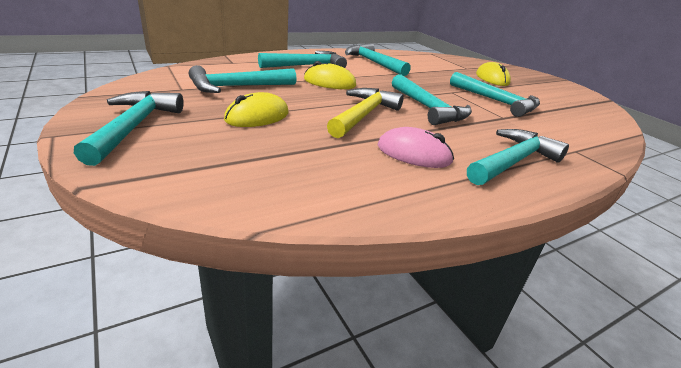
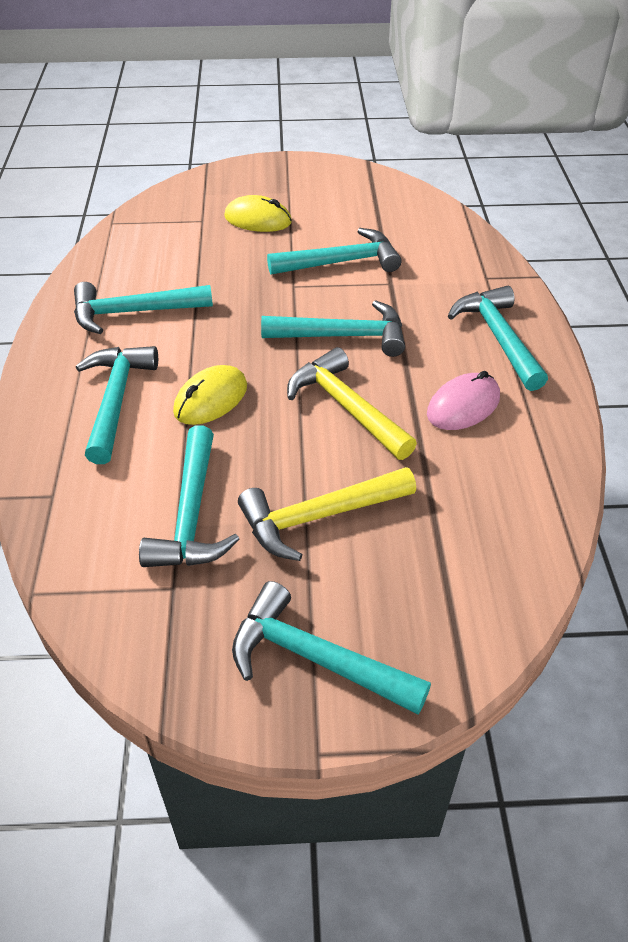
camera: 60 degrees left, 15 degrees up
yellow mouse [224,92,289,127] -> yellow hammer [238,467,416,561]

